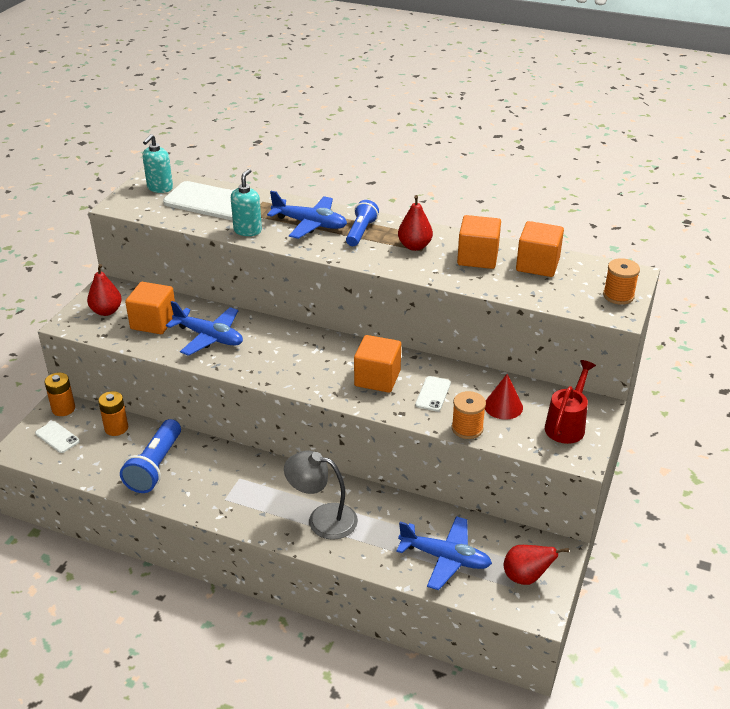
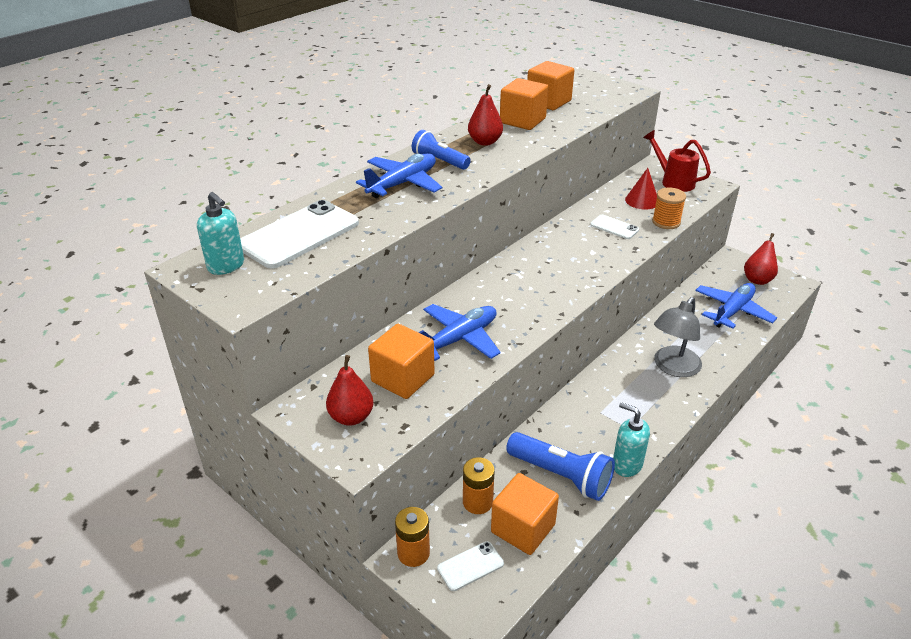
camera: 70 degrees left, 0 degrees up
turquoise soap dispenser [231,169,262,236] -> turquoise soap dispenser moved to [613,402,650,477]
orange cube [354,335,401,393] -> orange cube moved to [491,473,559,555]
orange spool [603,258,640,305] -> none

